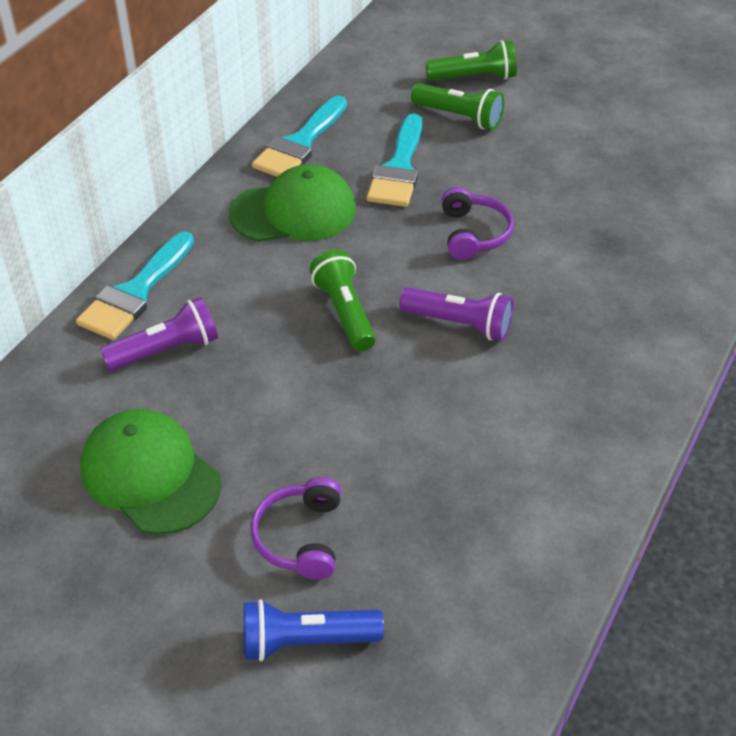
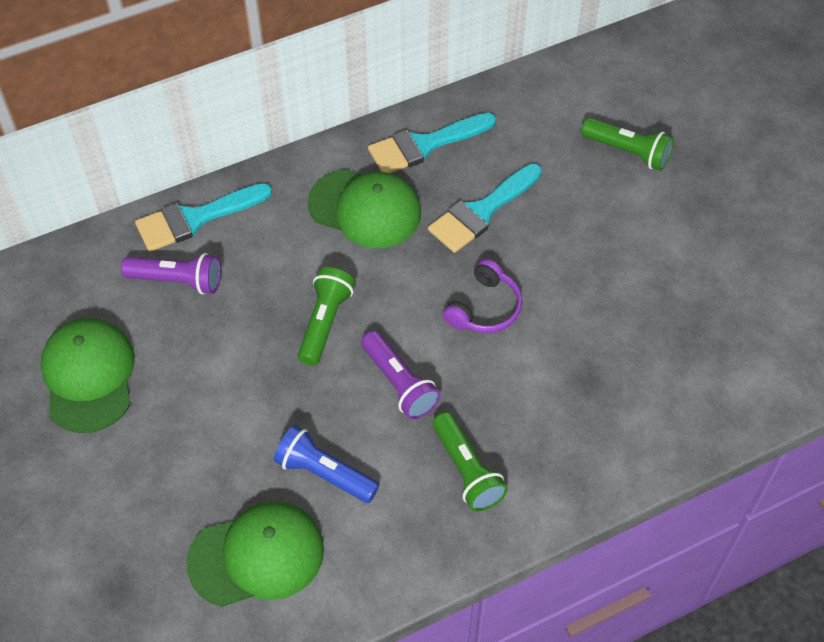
camera: 35 degrees right, 10 degrees up
blue flashlight [243,599,384,661] -> blue flashlight moved to [274,425,379,503]
purple headphones [251,477,341,580] -> none
green flashlight [411,83,505,130] -> green flashlight moved to [433,412,508,511]
none -> green cap [186,501,324,607]

